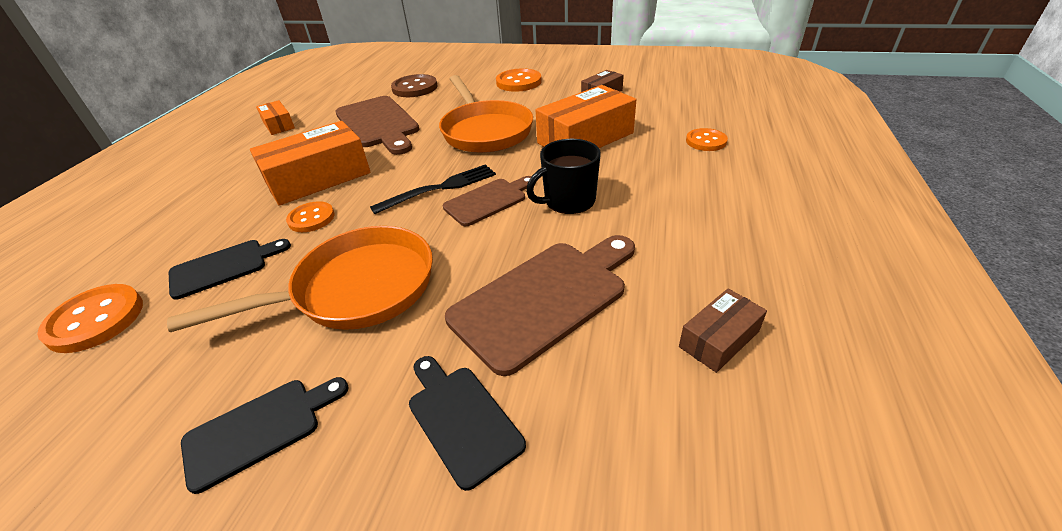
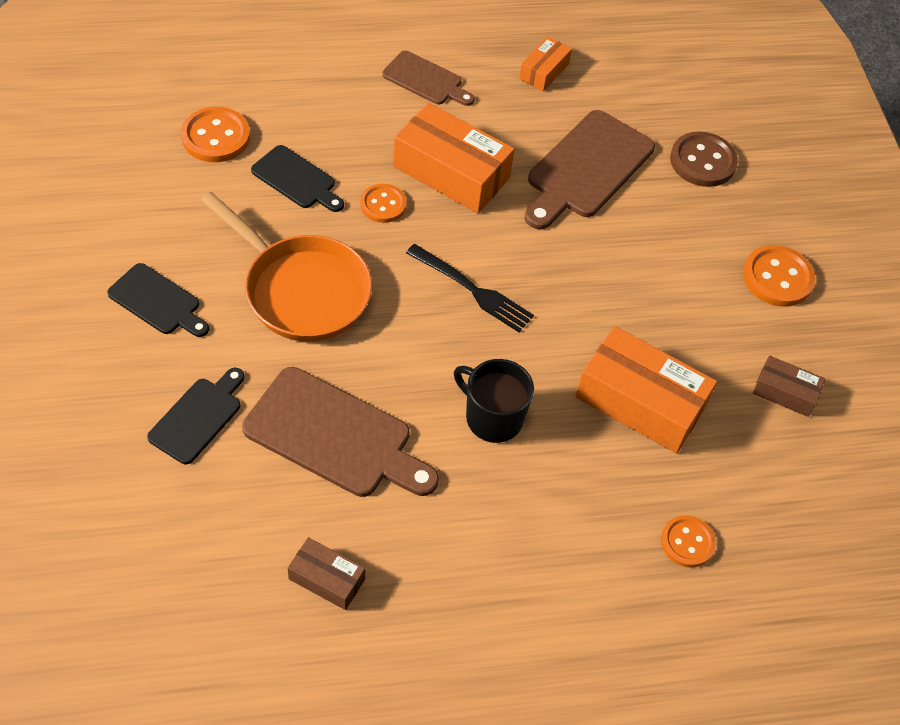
camera: 60 degrees right, 15 degrees up
orange pan [439,75,533,153] -> none
brown cutting board [443,176,536,226] -> brown cutting board moved to [382,51,475,106]

